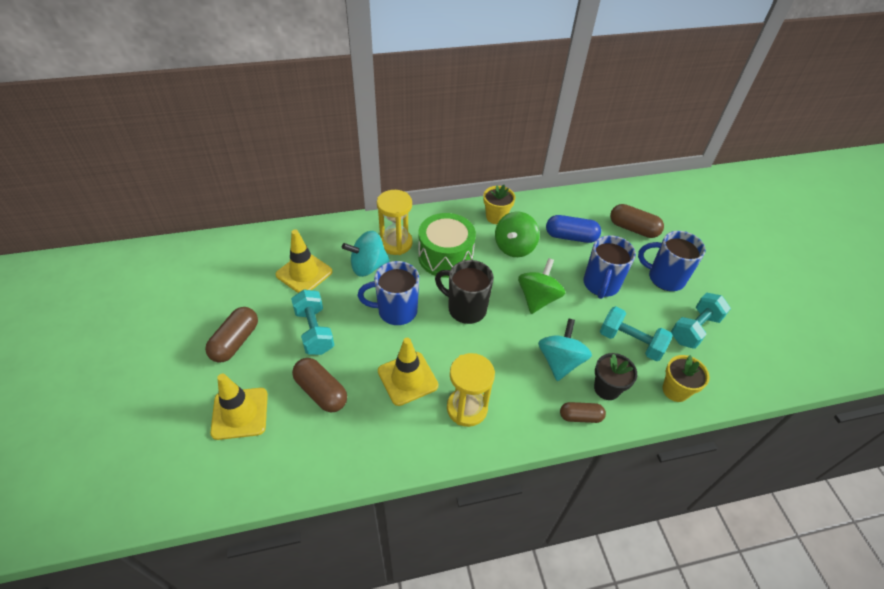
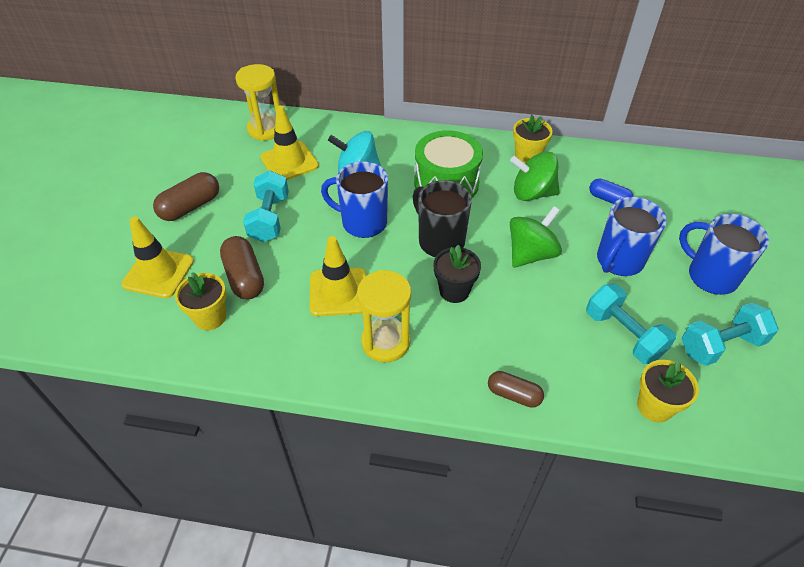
camera: 25 degrees right, 0 degrees up
yellow hourglass [377,190,413,255] -> yellow hourglass moved to [235,64,280,141]
green spinning top [495,212,540,257] -> green spinning top turned 45 degrees clockwise [510,152,560,201]
turquoise spinning top [538,318,592,381] -> none
blue capsule [546,215,601,243] -> blue capsule [589,179,633,204], size x0.65
black flower pot [594,353,637,400] -> black flower pot moved to [433,245,481,303]
brown capsule [610,204,664,238] -> none
none -> yellow flower pot [175,272,226,330]

